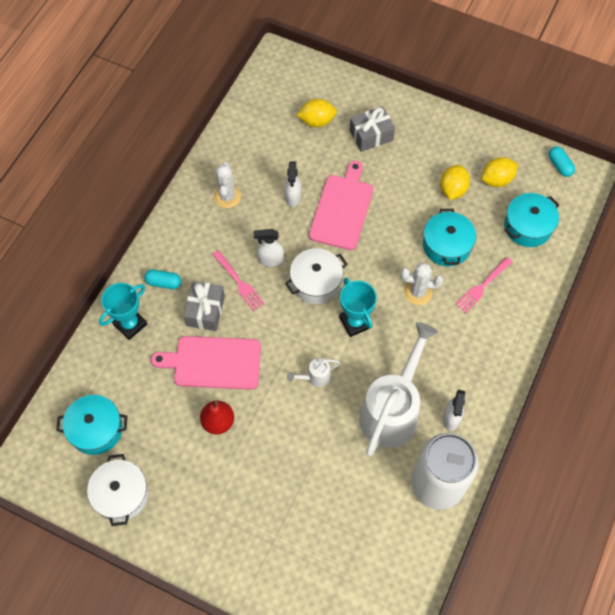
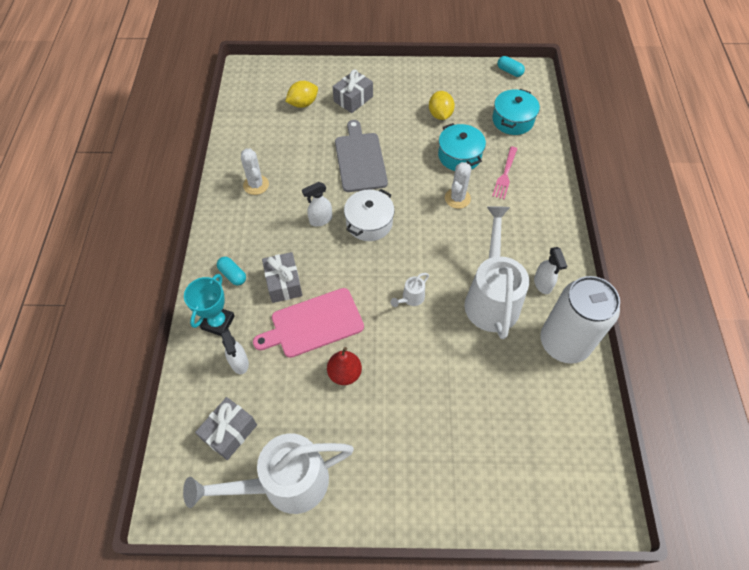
camera: 25 degrees left, 5 degrees down
turquoise pot [56,395,127,455] -> grey gift [195,397,257,460]
white pot [87,454,149,526] -> white watering can [183,433,354,514]
turquoise capsule [144,270,181,289] -> turquoise capsule turned 60 degrees clockwise [217,257,246,285]
pink fork [212,250,265,311] -> none
white spray bottle [284,161,301,207] -> white spray bottle moved to [221,329,249,374]
pink cutting board [309,161,374,250] -> grey cutting board [335,120,388,192]
turquoise trophy [339,278,377,337] -> none
white cactus [401,263,443,305] -> white cactus turned 45 degrees counterclockwise [445,162,472,209]
yellow lemon [481,157,518,187] -> none

